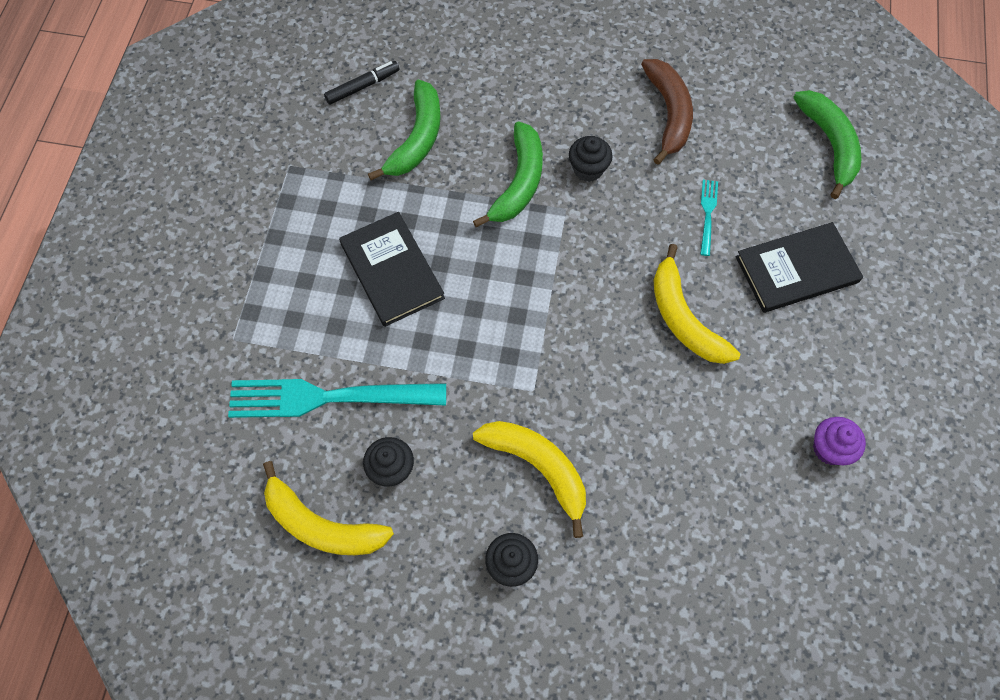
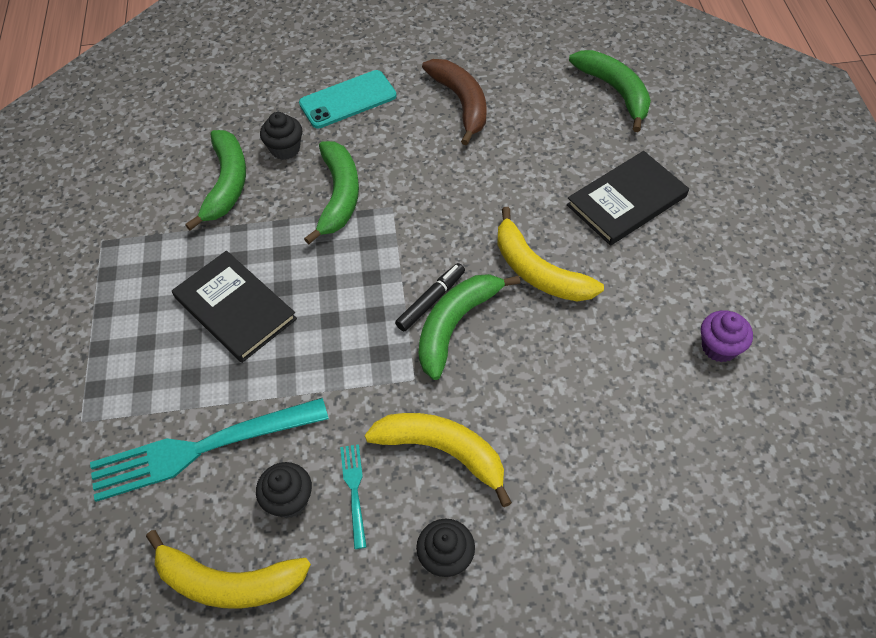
camera: 15 degrees left, 10 degrees down
black marker [324,61,399,105] -> black marker moved to [395,263,465,332]
black cupcake [569,136,613,182] -> black cupcake moved to [260,112,302,160]
turquoise fork [700,180,718,256] -> turquoise fork moved to [340,444,367,549]
none -> turquoise phone [299,70,397,129]
none -> green banana [419,274,520,380]

